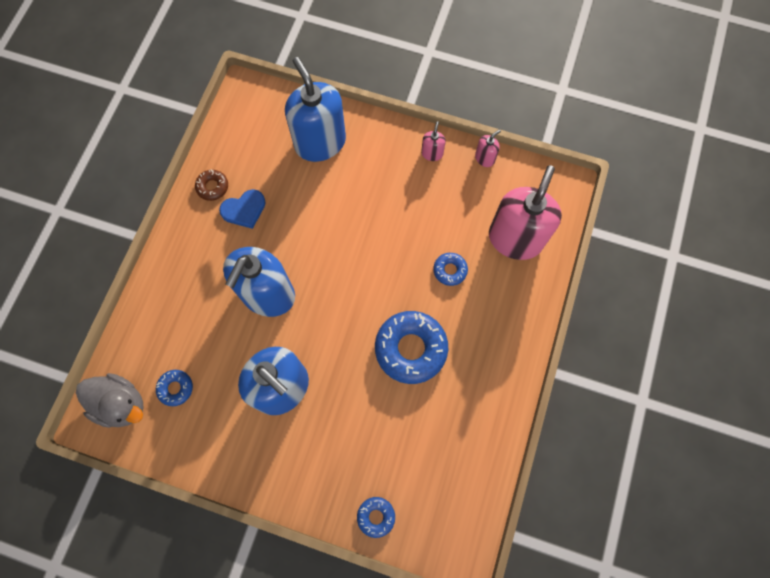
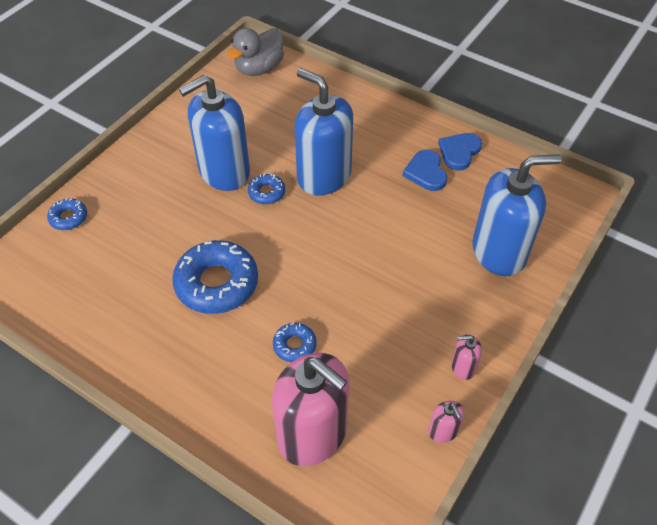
camera: 105 degrees right, 20 degrees down
blue donut [156,370,193,406] -> blue donut moved to [248,174,285,204]
brown donut [195,169,228,201] -> blue heart [438,133,482,170]
pink soap dispenser [421,121,446,161] -> pink soap dispenser turned 150 degrees clockwise [451,334,482,380]

